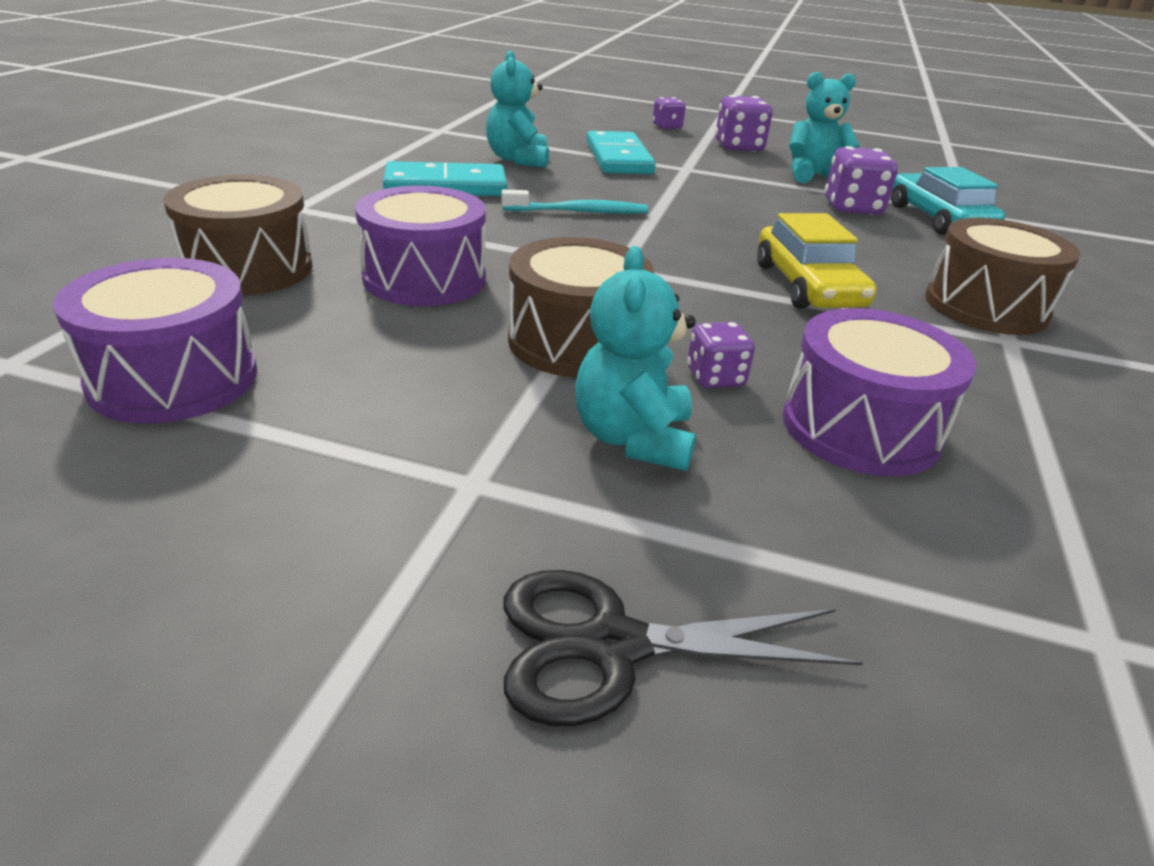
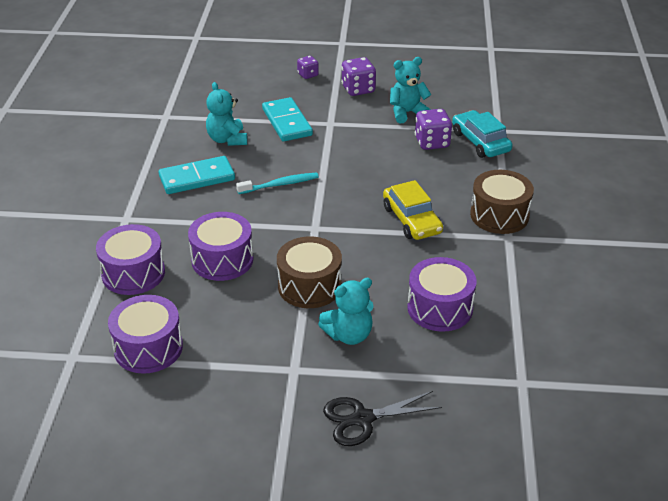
camera: 10 degrees left, 5 degrees up
brown drum [163,175,313,295] -> purple drum [96,224,165,295]
turquoise teddy bear [575,246,696,471] -> turquoise teddy bear turned 105 degrees counterclockwise [318,278,374,345]
purple dice [687,322,755,388] -> none

